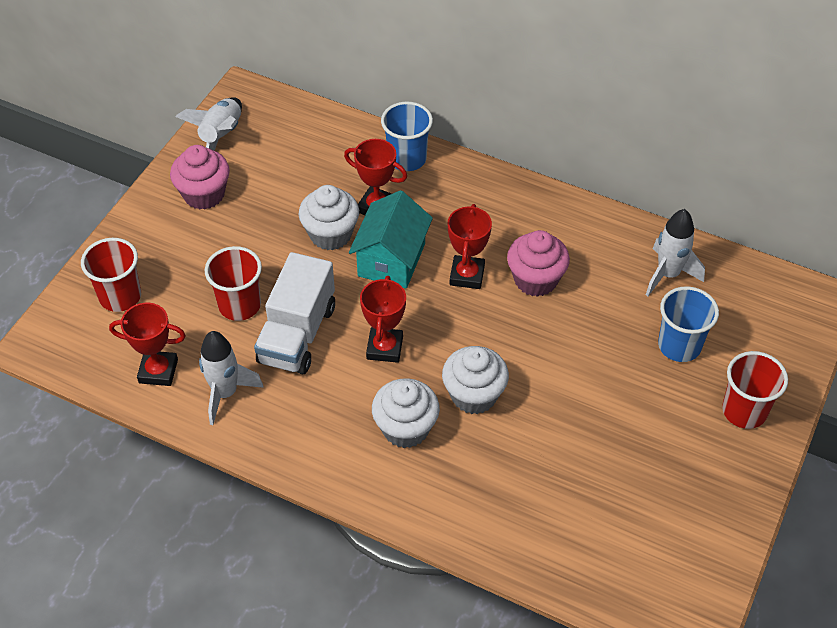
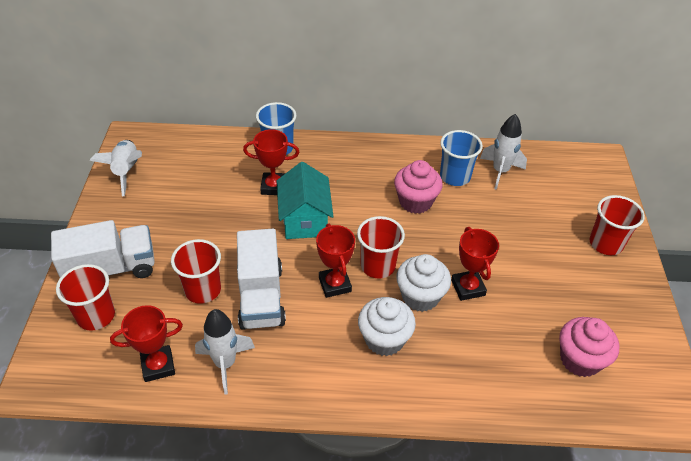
camera: 25 degrees left, 5 degrees down
pink cupcake [170,145,230,210] -> pink cupcake moved to [559,317,619,377]
white cupcake [299,185,359,250] -> none
red trophy [448,204,492,289] -> red trophy moved to [451,227,499,301]
blue cup [658,286,719,362] -> blue cup moved to [440,130,483,186]
none -> white truck [51,220,155,278]
none -> red cup [357,216,405,279]

